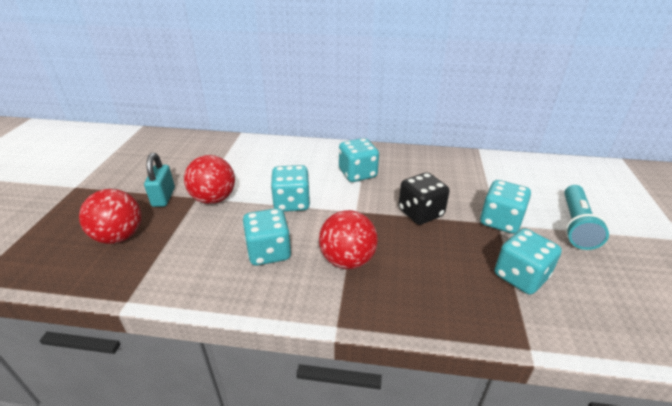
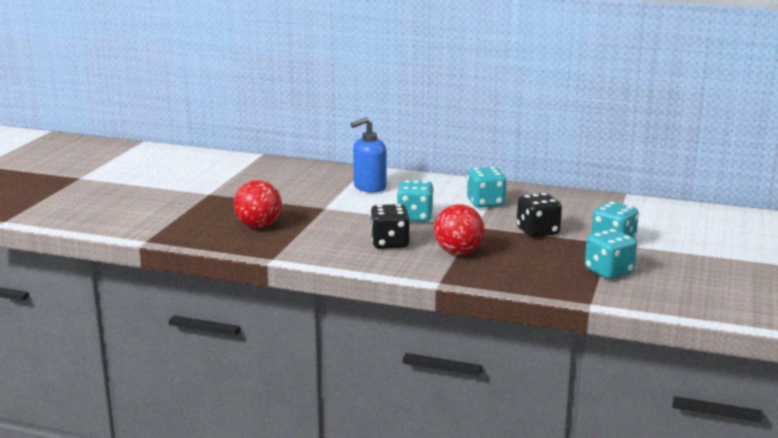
camera: 10 degrees right, 15 degrees down
turquoise padlock [144,153,175,207] -> none
red ball [184,155,235,204] -> none
turquoise dice [242,208,291,266] -> black dice [370,204,410,249]
turquoise flashlight [564,185,609,250] -> none
none -> blue soap dispenser [351,117,387,193]

